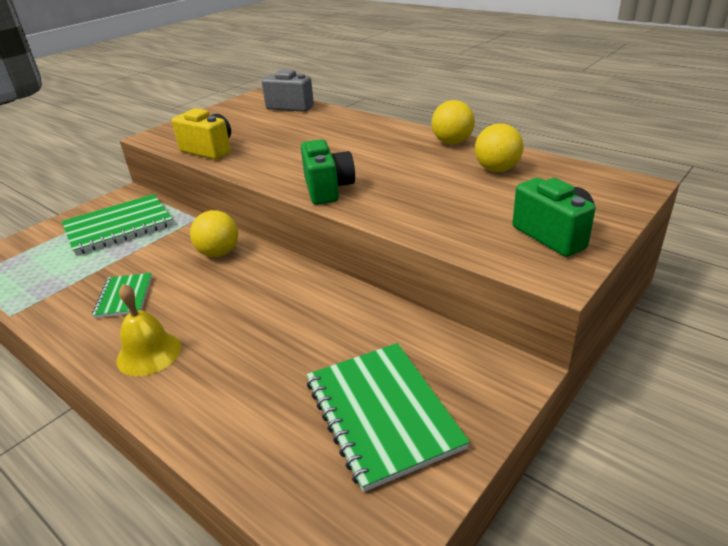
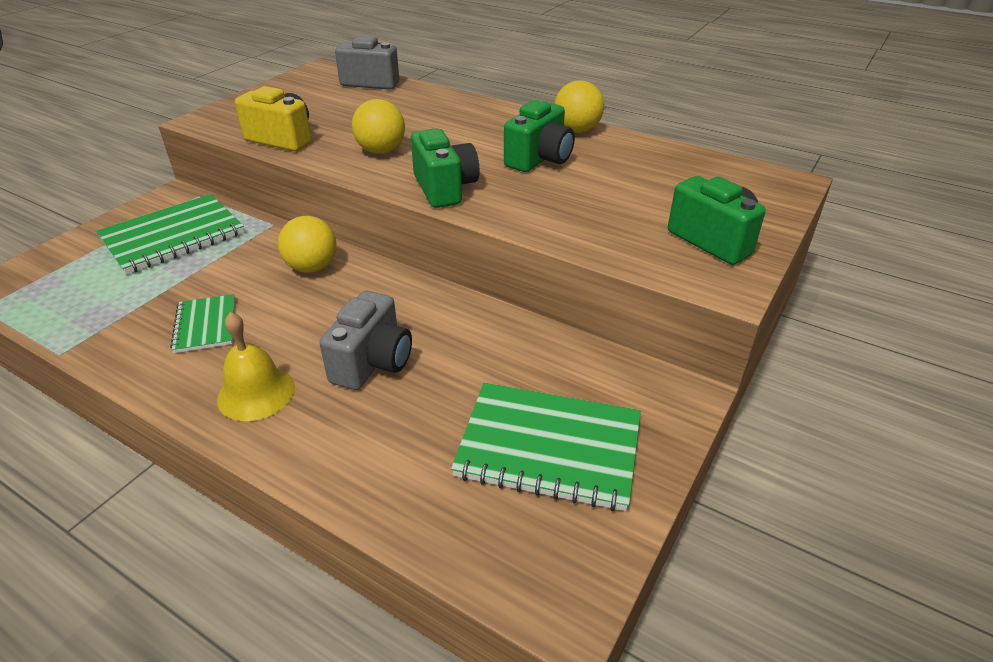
camera: 10 degrees left, 5 degrees up
green notebook [307,343,470,492] -> green notebook turned 45 degrees counterclockwise [451,383,641,511]
yellow ball [475,123,523,172] -> yellow ball moved to [352,99,405,154]
none -> grey camera [319,291,412,390]
none -> green camera [504,100,575,172]

